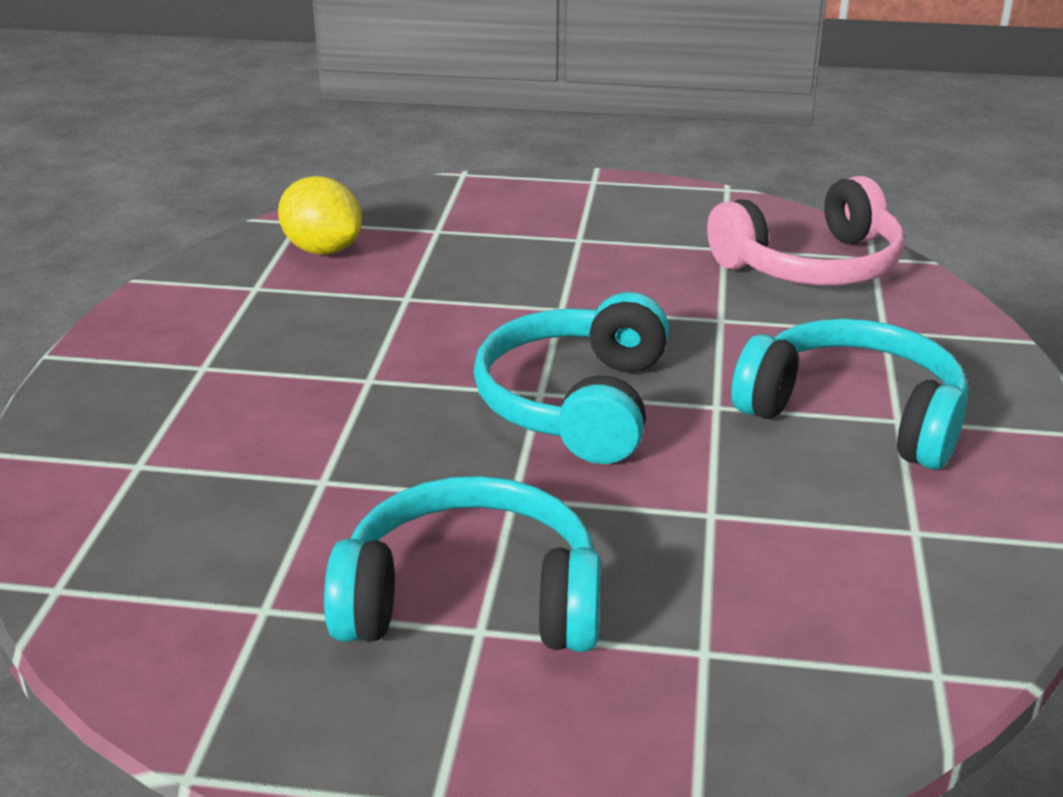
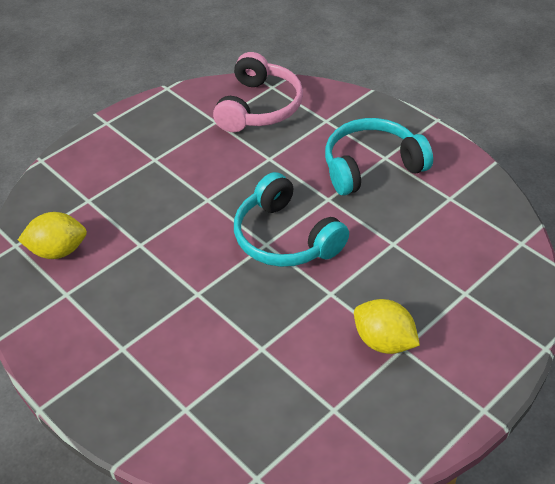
camera: 50 degrees left, 15 degrees up
turquoise headphones [324,476,601,652] -> yellow lemon [354,299,420,354]

